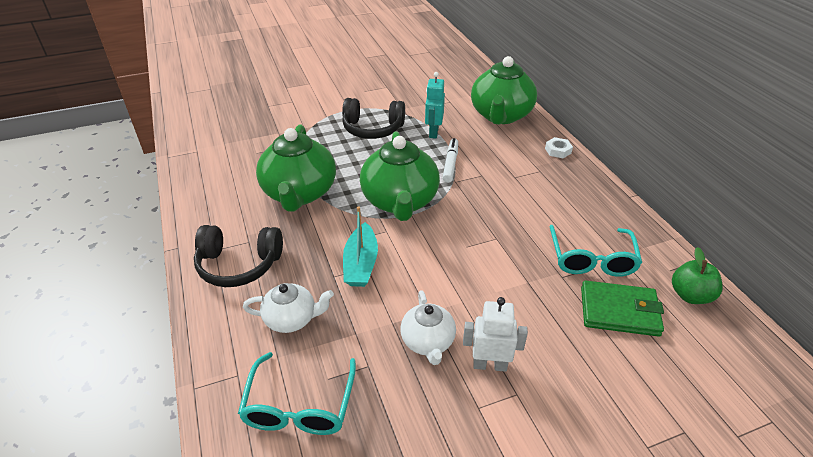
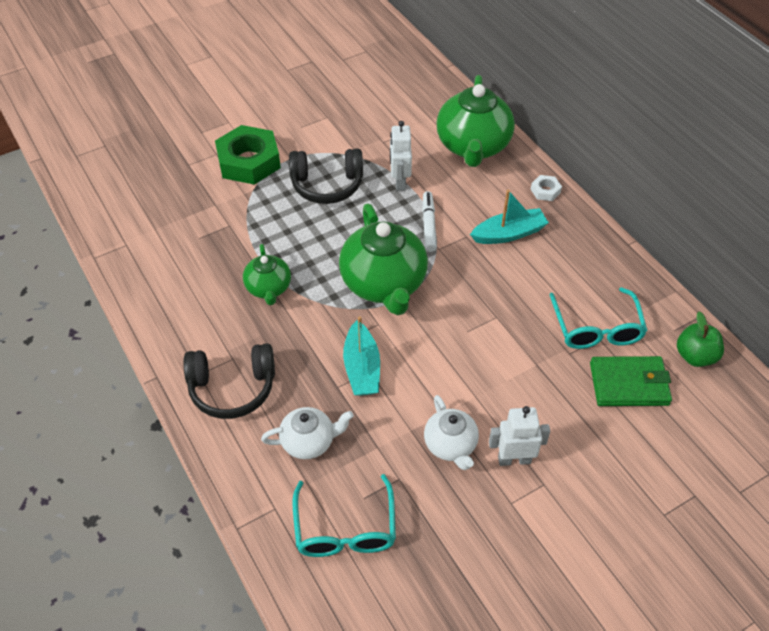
camera: 10 degrees left, 10 degrees up
green teapot [256,125,336,212] -> green teapot [243,244,291,305], size x0.54
turquoise robot [425,72,445,139] -> white robot [390,121,412,191]
none -> green nut [215,125,281,185]
none -> turquoise boat [470,190,549,244]

